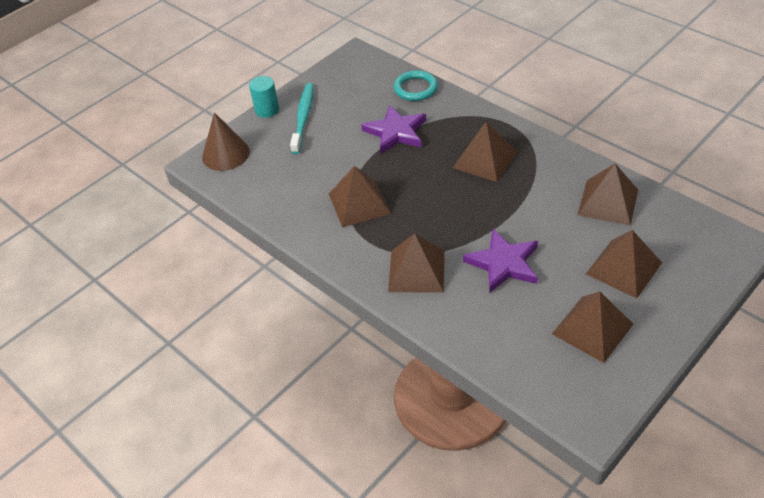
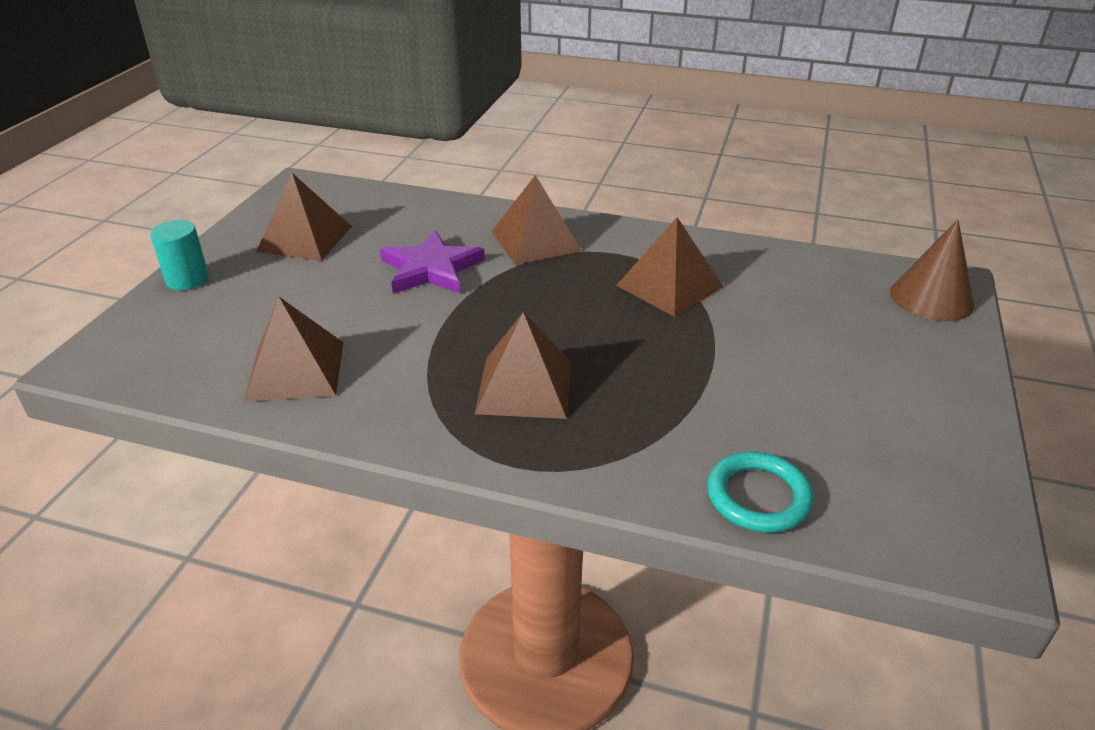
camera: 150 degrees right, 10 degrees down
turquoise cylinder [249,76,279,118] -> turquoise cylinder moved to [150,220,209,290]
turquoise toothbrush [290,83,314,154] -> none
purple star [361,105,426,154] -> none
brown pyramid [586,230,662,298] -> none

